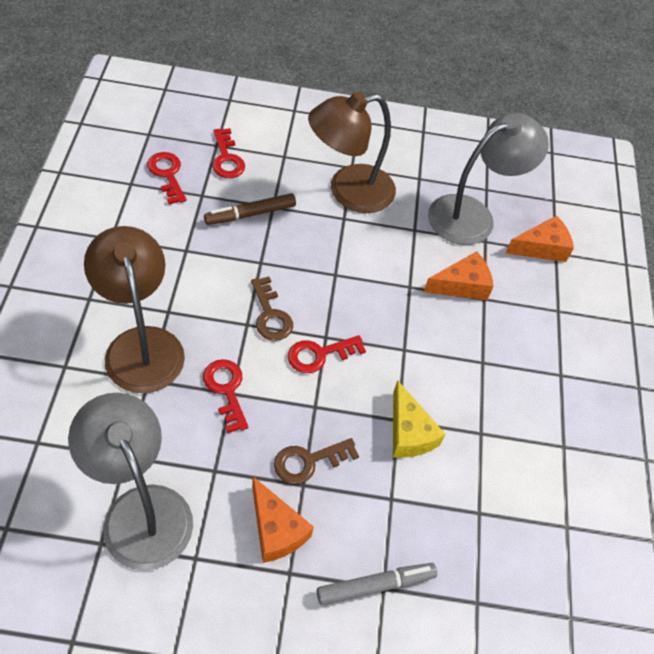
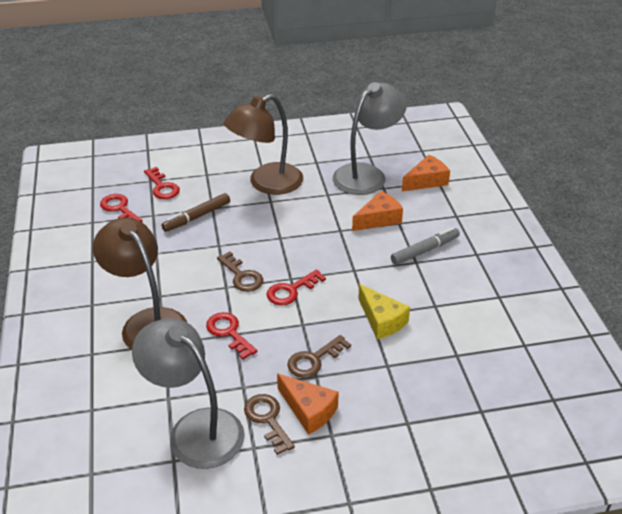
camera: 10 degrees left, 15 degrees down
grey marker [317,563,437,605] -> grey marker moved to [391,227,460,265]
none -> brown key [244,394,295,455]

